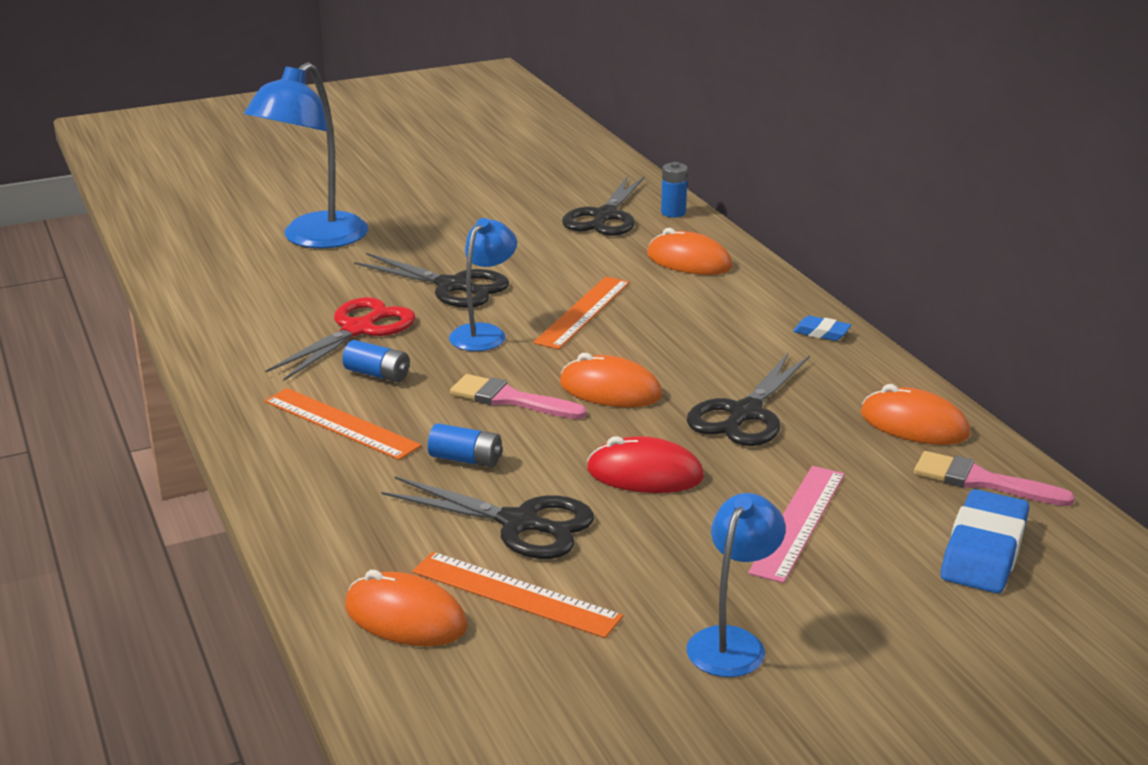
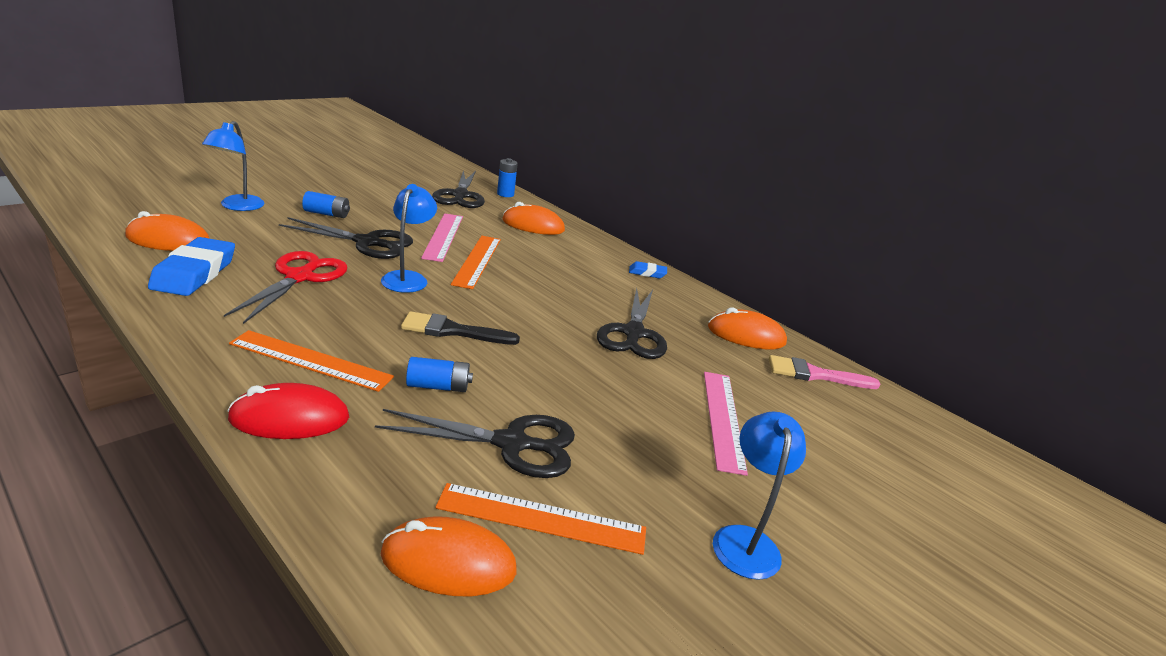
camera: 25 degrees left, 0 degrees up
blue lamp [244,62,368,248] -> blue lamp [202,121,264,211], size x0.59
blue battery [342,340,410,382] -> blue battery moved to [302,191,350,218]
pink brush [450,374,587,419] -> black brush [401,311,520,345]
orange mouse [560,353,663,407] -> orange mouse moved to [125,211,210,251]
red mouse [587,436,704,493] -> red mouse moved to [227,383,349,439]
blue eraser [941,489,1029,593] -> blue eraser moved to [148,237,235,296]
none -> pink ruler [421,213,463,262]

